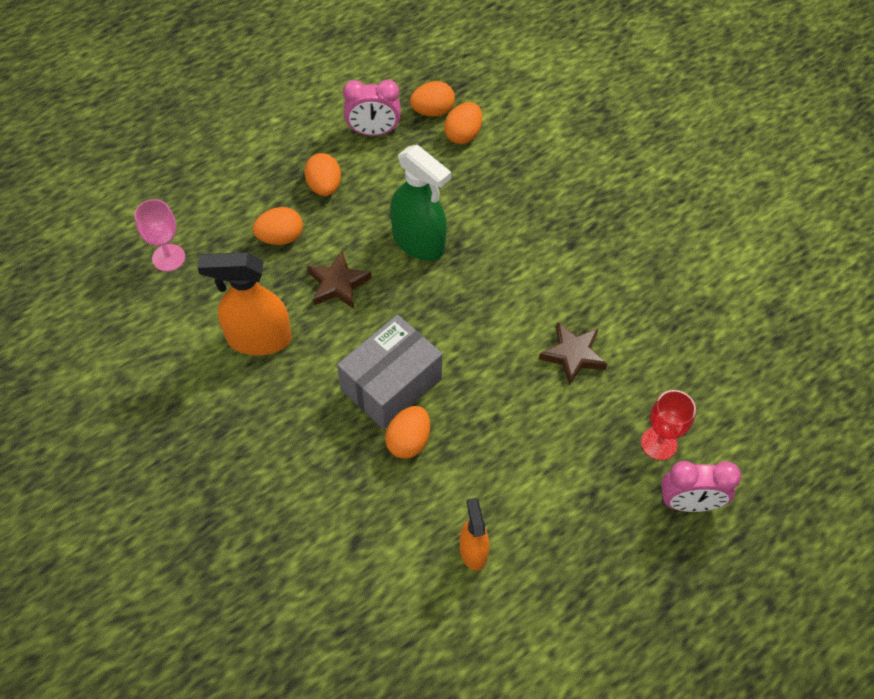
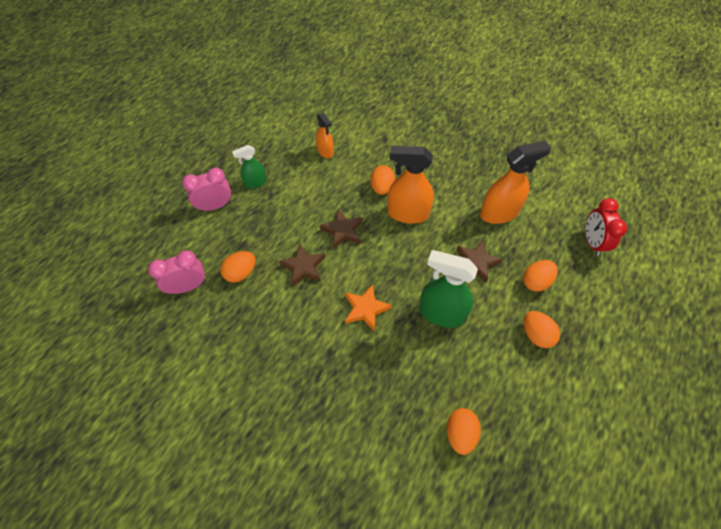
camera: 160 degrees right, 0 degrees up
pink goblet [134,199,185,272] -> red clock [586,198,627,256]
grey box [337,315,443,430] -> orange spray bottle [388,146,434,224]
pink clock [343,80,401,136] -> pink clock moved to [148,250,206,294]
orange egg [410,81,455,117] -> orange egg moved to [220,251,256,283]
red goblet [641,390,696,460] -> none
none -> green spray bottle [232,145,267,189]
none -> brown star [320,209,363,249]
none -> orange star [345,284,392,332]

